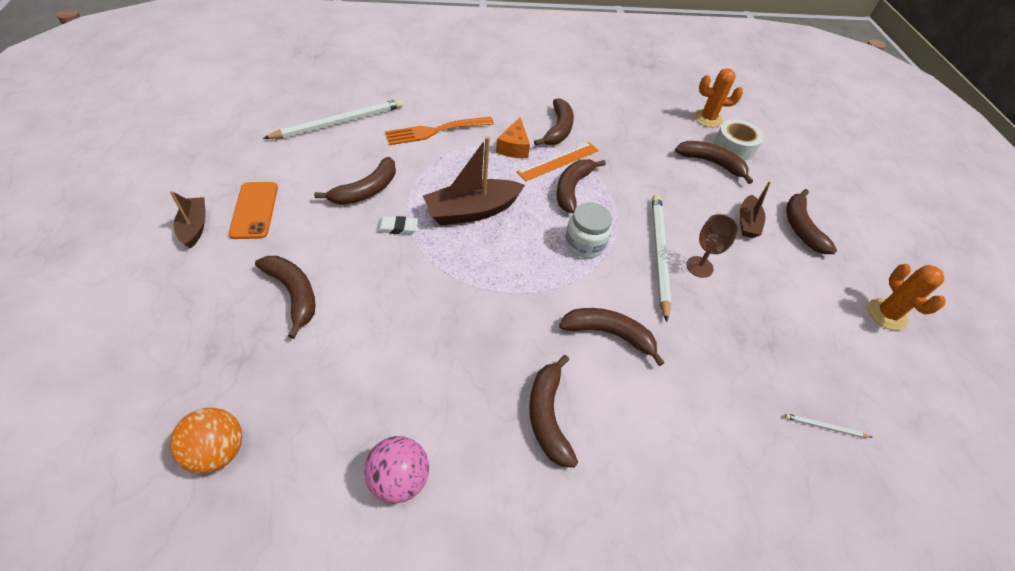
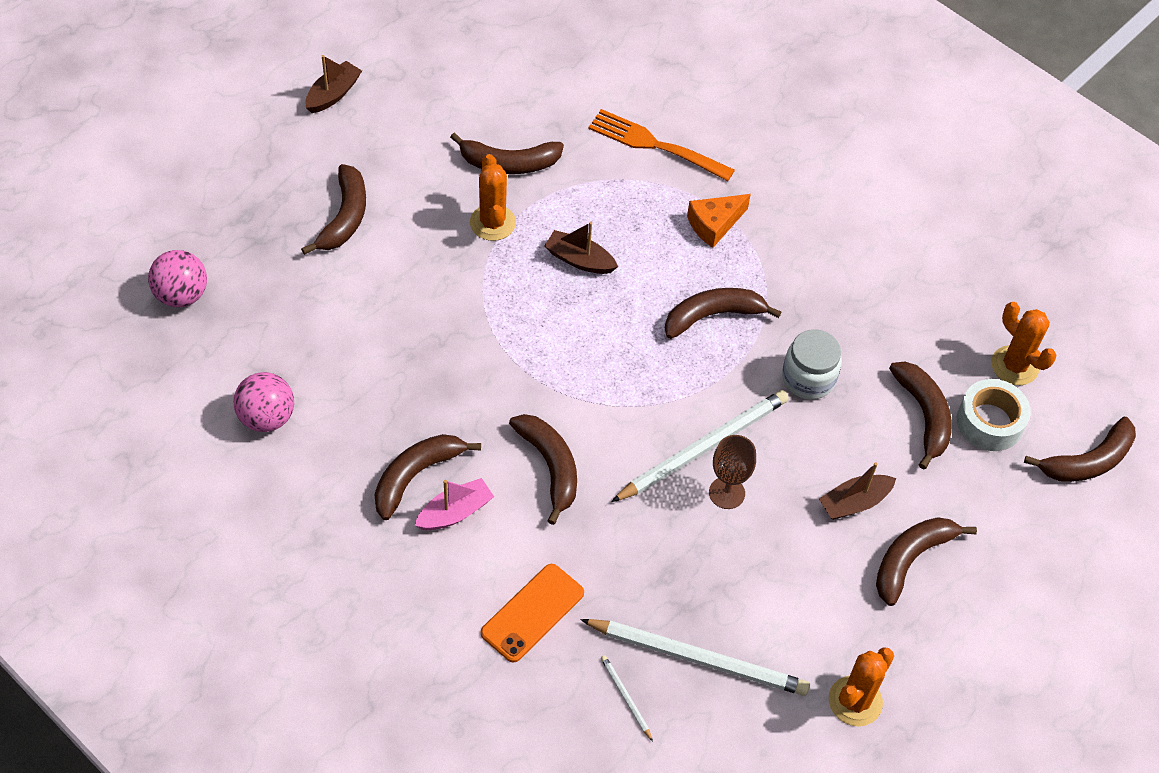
camera: 50 degrees right, 5 degrees up
orange ball [170,408,242,474] -> pink ball [148,250,207,307]
orange phone [228,182,278,239] -> orange phone moved to [481,564,584,662]
white pencil [263,99,403,139] -> white pencil moved to [580,619,810,696]
white eraser [376,216,418,234] -> orange cactus [470,154,516,241]
brown boat [423,136,525,226] -> brown boat [544,222,618,274], size x0.58
orange ruler [516,142,599,181] -> none
brown banana [534,98,574,146] -> brown banana moved to [1024,417,1136,482]
white jar [565,203,612,258] -> white jar moved to [782,329,842,399]
none -> pink boat [414,478,494,530]

